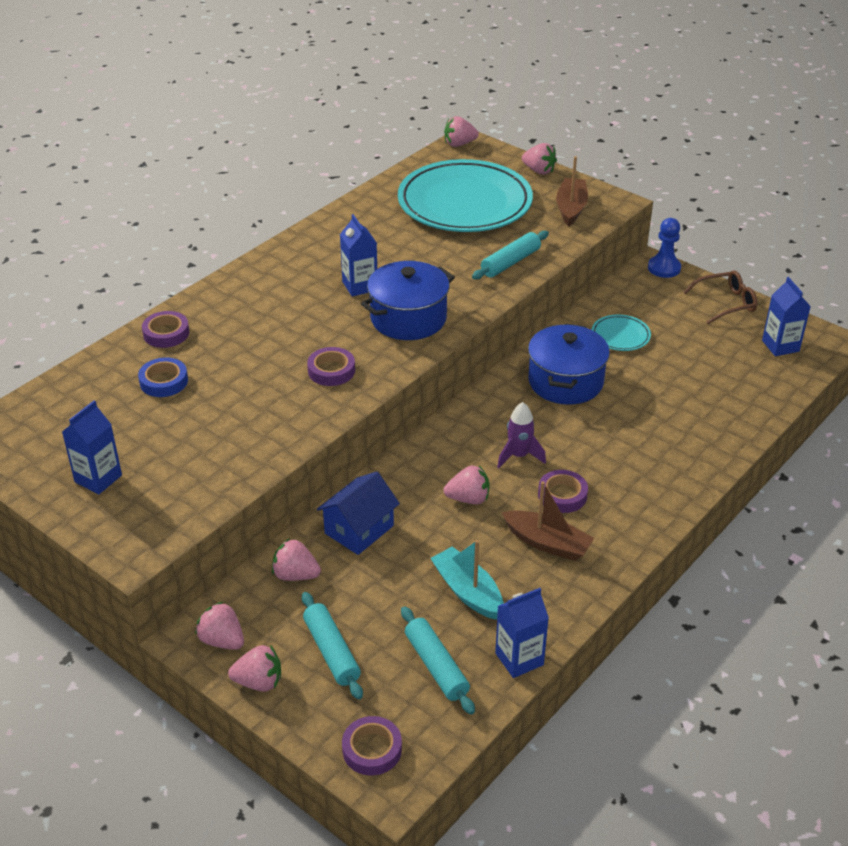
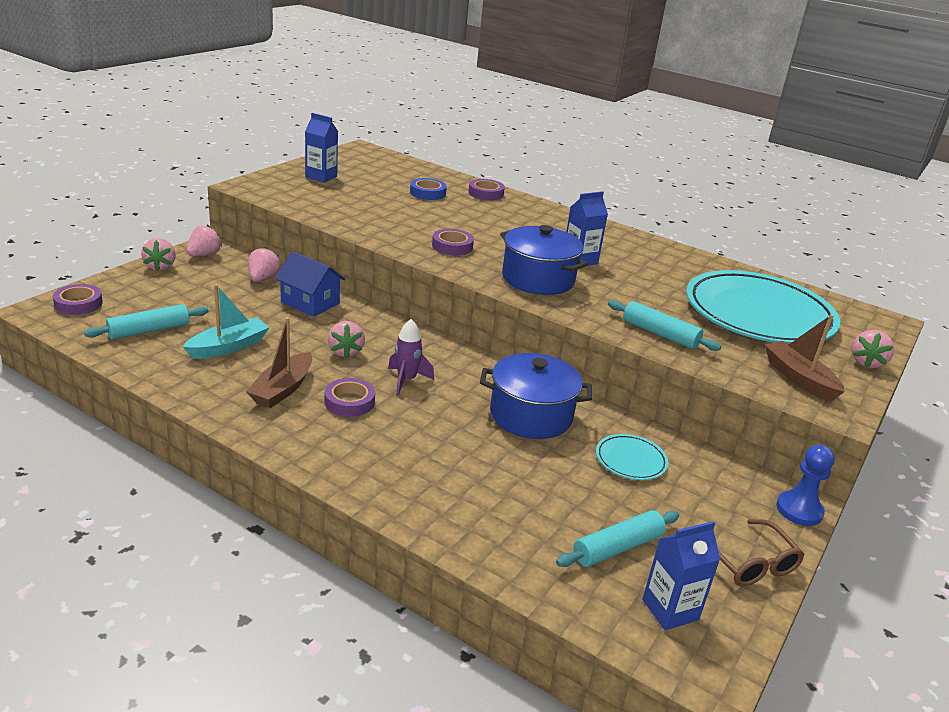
camera: 80 degrees right, 10 degrees down
turquoise rolling pin [302,592,363,700] -> turquoise rolling pin moved to [556,510,679,567]
pink strawberry [444,116,479,147] -> none
blue carton [495,588,549,678] -> none
brown boat [556,156,588,227] -> brown boat turned 120 degrees counterclockwise [765,314,845,402]

